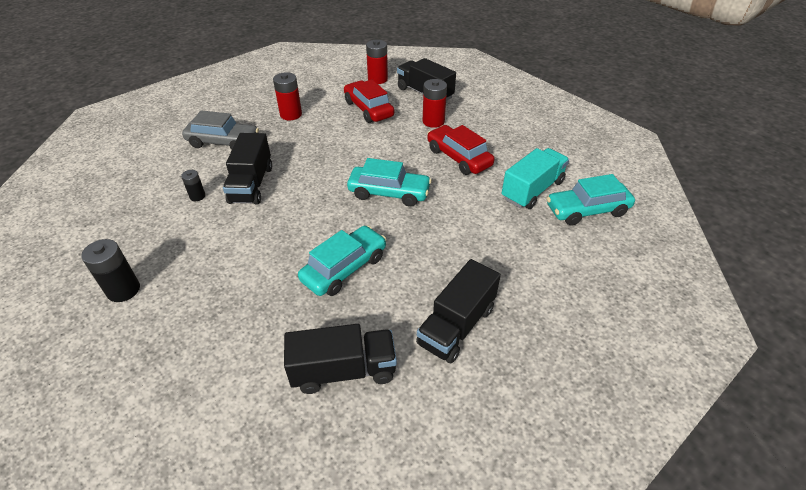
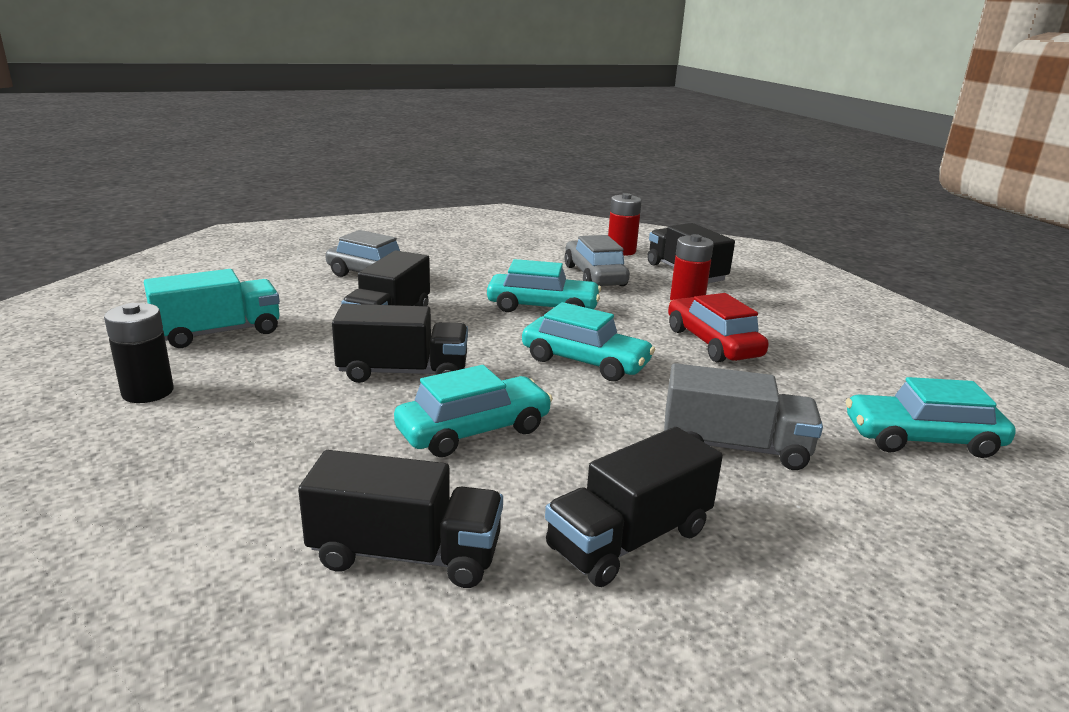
camera: 15 degrees right, 20 degrees down
black battery [181,170,206,201] -> none
red battery [273,72,302,120] -> none
red car [344,80,394,123] -> grey car [564,235,630,286]
turquoise truck [502,148,569,209] -> turquoise truck moved to [144,269,280,348]
none -> black truck [332,304,468,383]
none -> turquoise car [487,259,601,312]
none -> grey truck [664,363,823,470]

